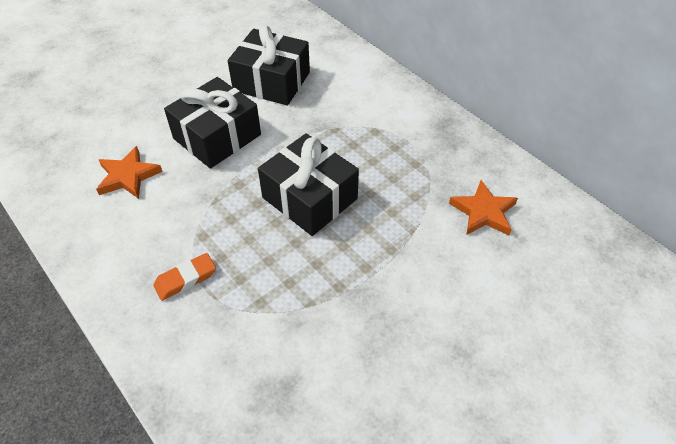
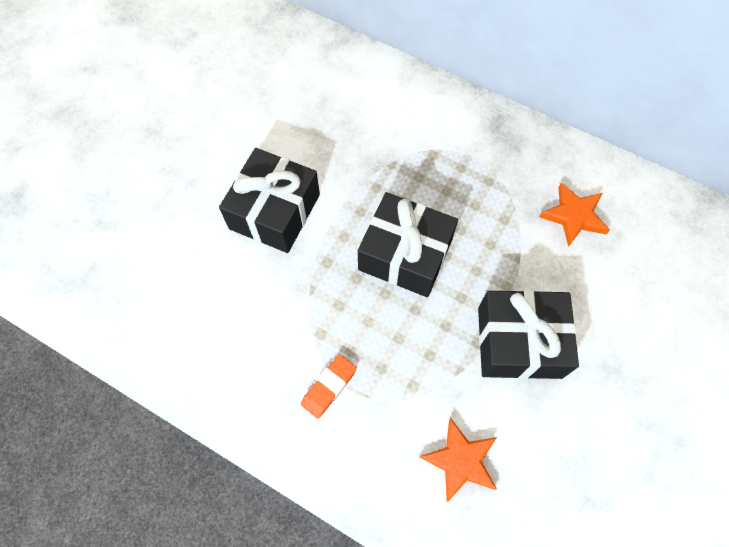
camera: 20 degrees left, 15 degrees up
orange star [96,146,163,199] -> orange star moved to [420,418,497,502]
black gift [228,25,310,105] -> black gift moved to [478,290,579,379]

